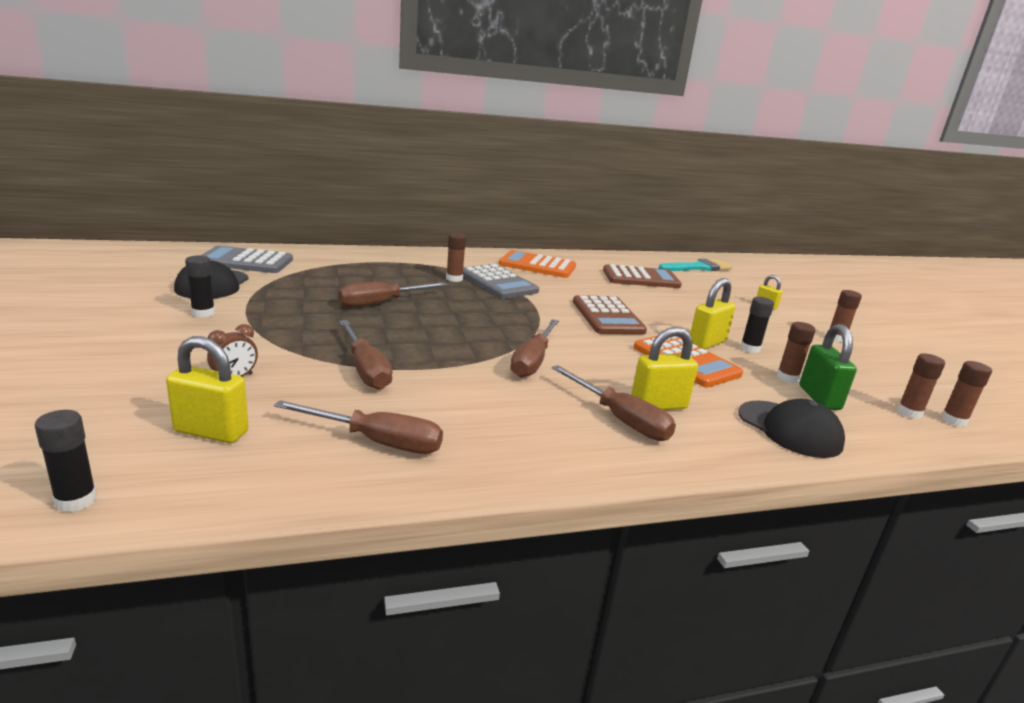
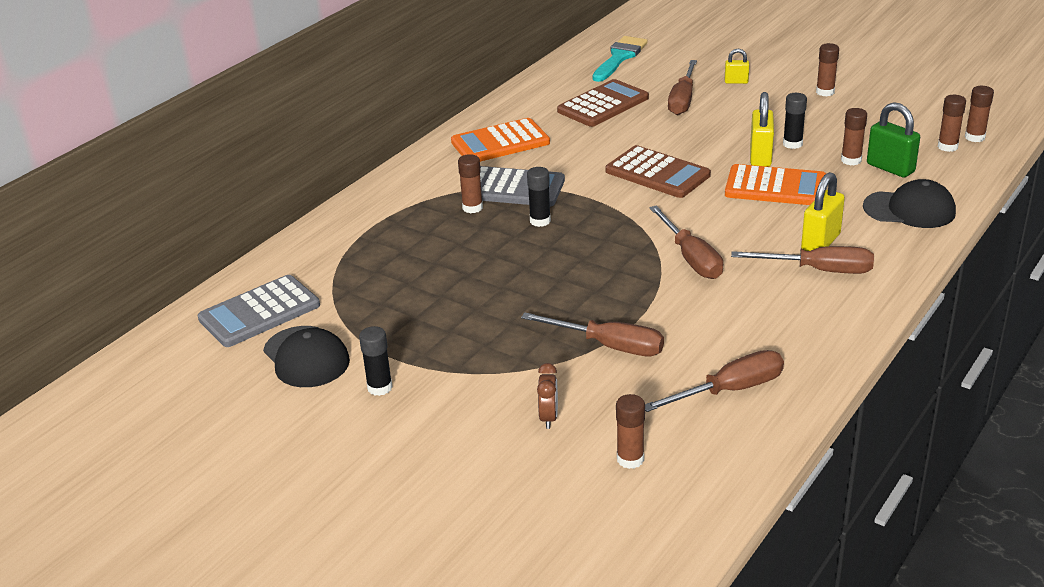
camera: 35 degrees left, 10 degrees up
black glue stick [35,410,97,512] -> black glue stick moved to [527,167,551,227]
yellow padlock [166,336,249,443] -> brown glue stick [616,394,645,469]
brown screwdriver [338,282,447,308] -> brown screwdriver moved to [668,60,697,115]

